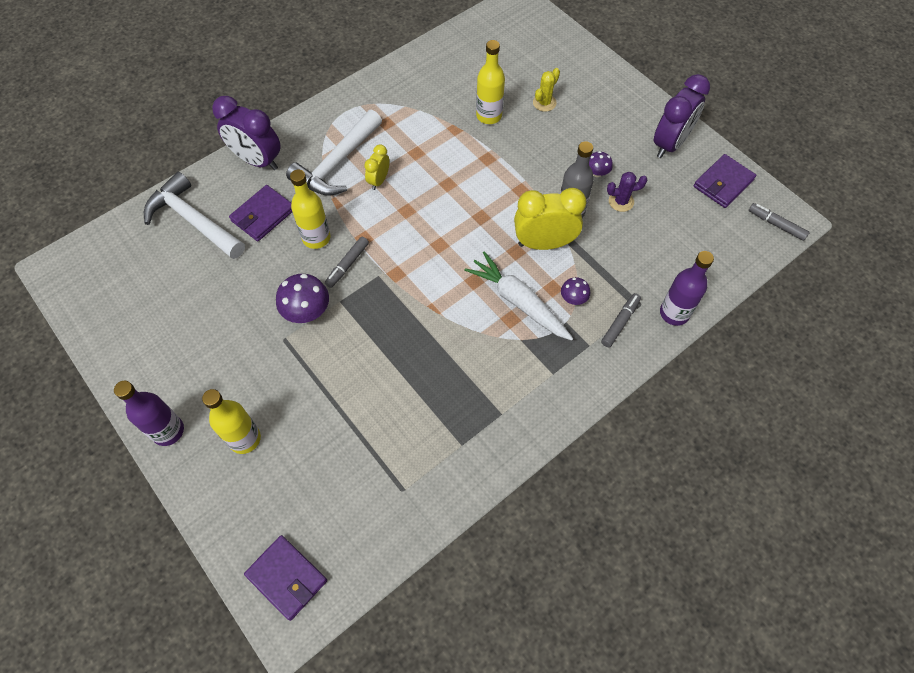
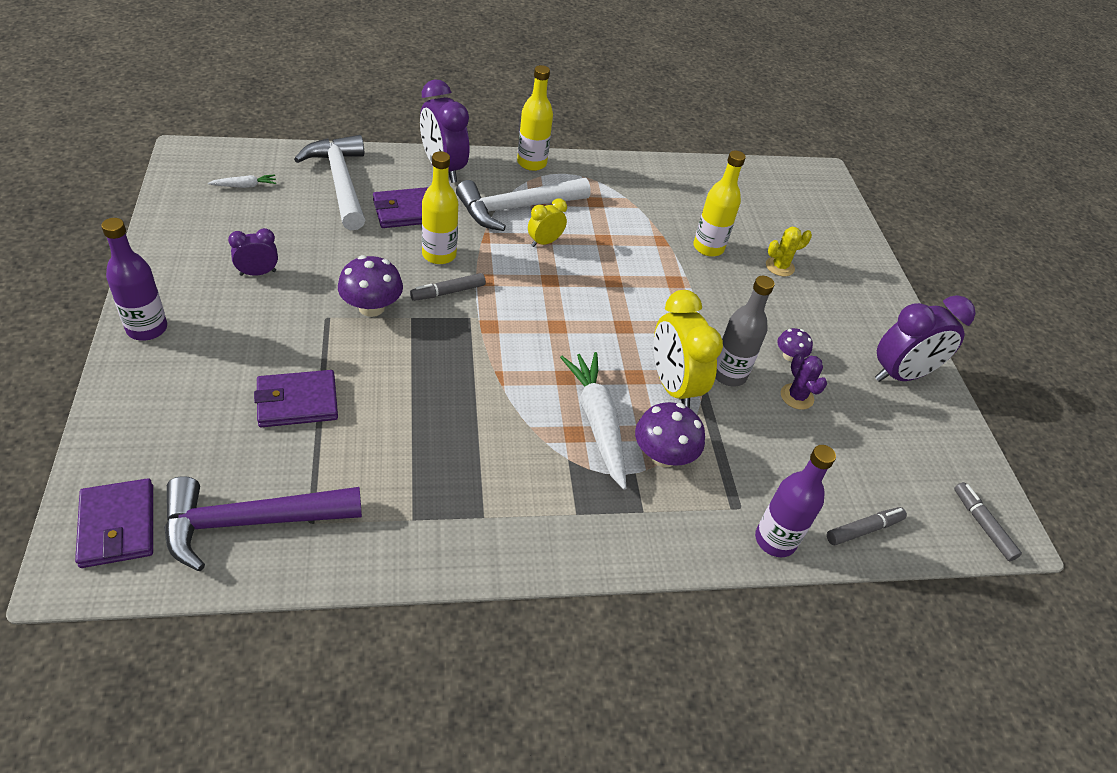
camera: 25 degrees right, 15 degrees down
yellow bottle [202,389,261,454] -> yellow bottle moved to [517,65,553,171]
yellow clock [514,188,586,250] -> yellow clock turned 135 degrees counterclockwise [653,290,723,408]
purple mushroom [561,277,590,305] -> purple mushroom [635,402,705,467], size x1.75
grey marker [601,293,641,347] -> grey marker moved to [827,507,907,545]
purple cactus [607,172,647,212] -> purple cactus turned 45 degrees clockwise [781,353,827,410]
purple wallet [694,154,756,208] -> purple wallet moved to [254,370,338,428]
none -> purple hammer [164,476,362,571]
none -> white carrot [208,174,276,188]
none -> purple clock [228,228,278,276]

